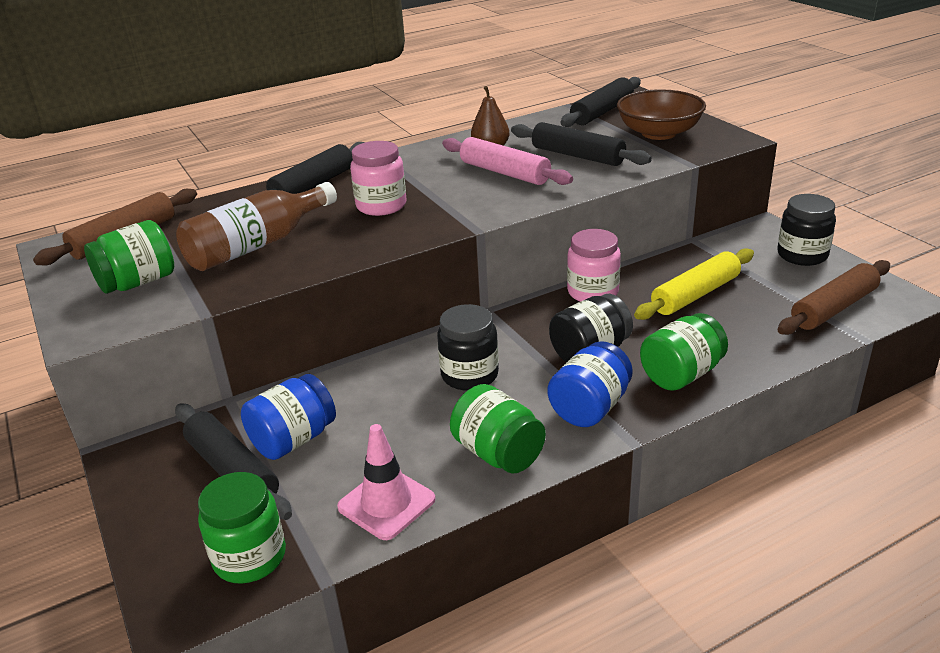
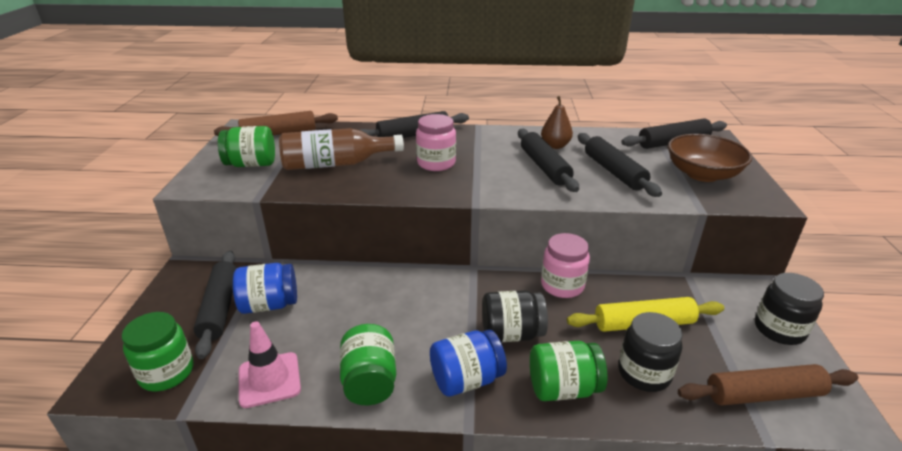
camera: 30 degrees right, 0 degrees up
black jar [437,304,499,391] -> black jar moved to [618,312,682,392]
pink rolling pin [442,137,573,185] -> black rolling pin [518,129,579,192]

